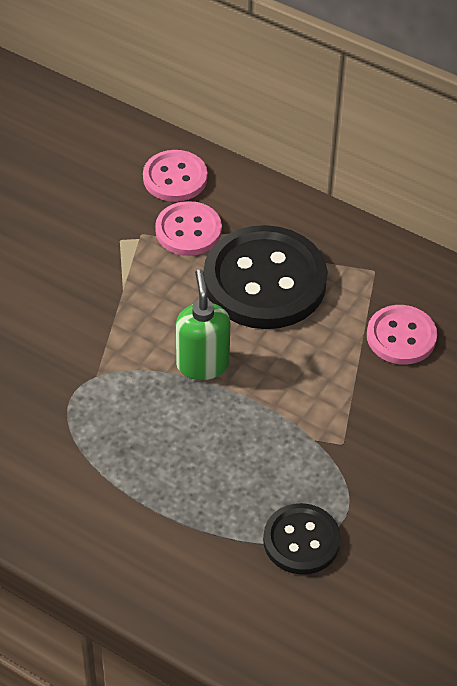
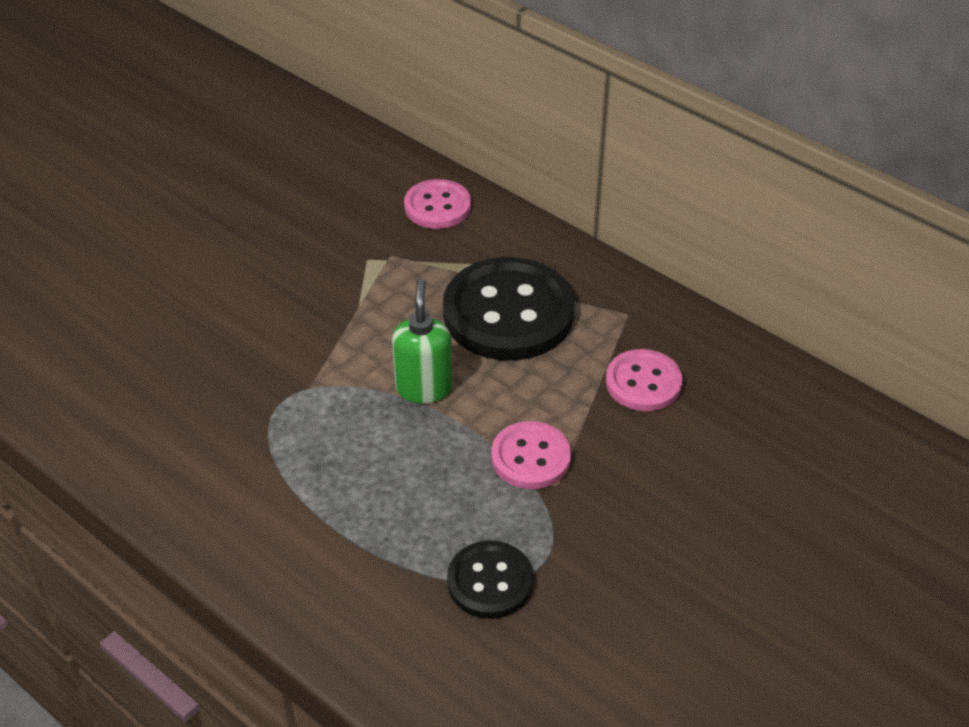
camera: 10 degrees right, 5 degrees down
pink button [155,201,222,256] -> pink button moved to [491,421,571,489]

